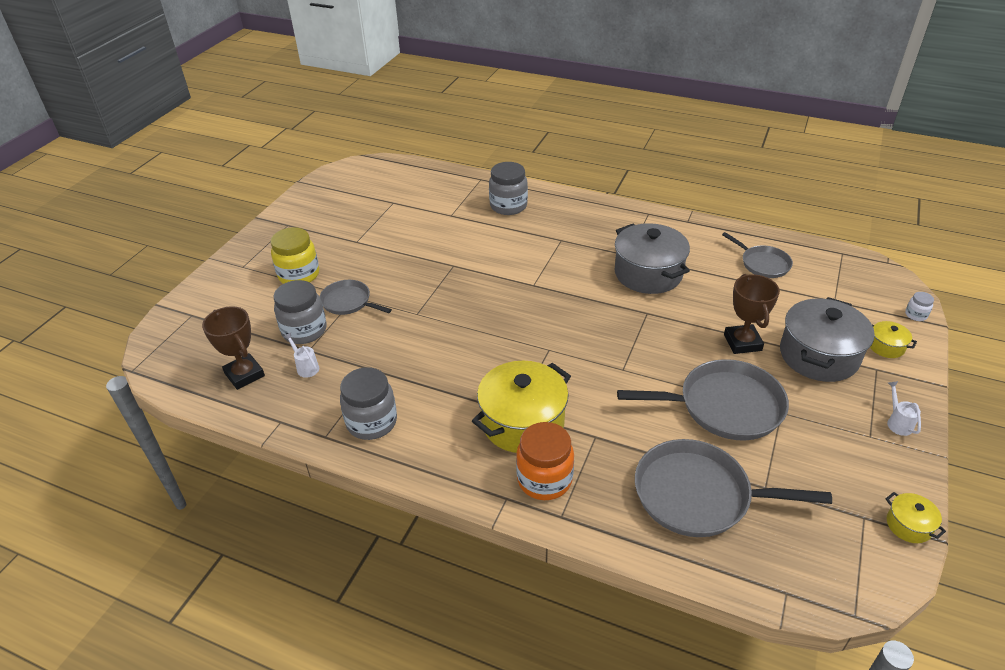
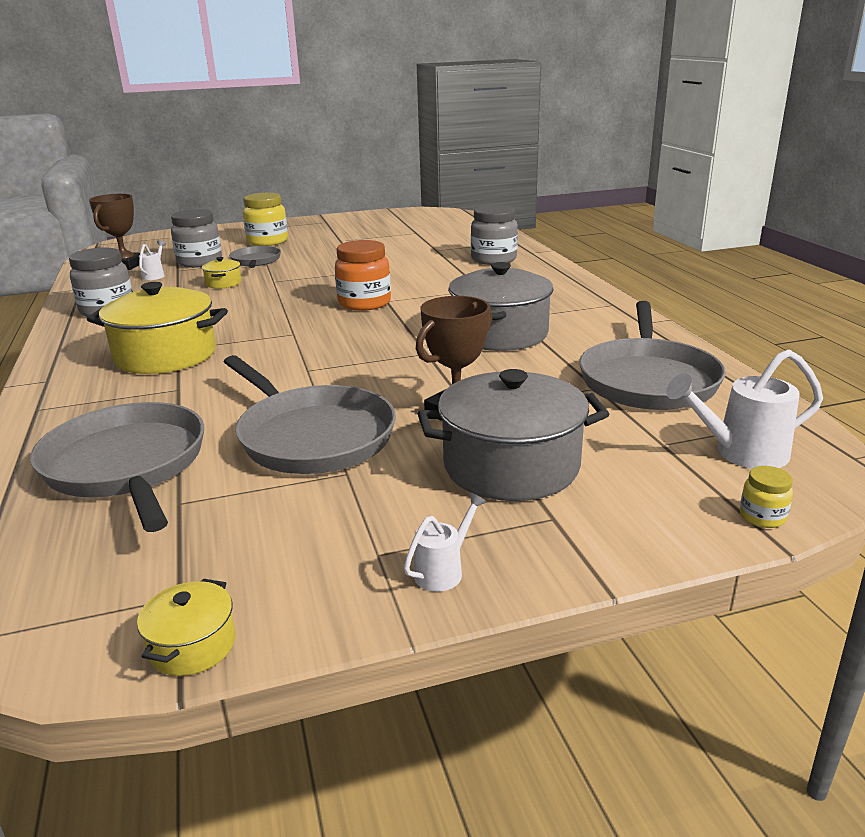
camera: 50 degrees right, 15 degrees down
orange jar [516,422,574,500] -> orange jar moved to [335,240,391,311]
grey pan [722,232,793,278] -> grey pan [579,301,726,410], size x1.74
yellow pot [870,321,917,358] -> yellow pot moved to [202,257,242,289]
white jar [905,292,934,321] -> yellow jar [740,466,793,528]
none -> white watering can [666,349,823,469]

